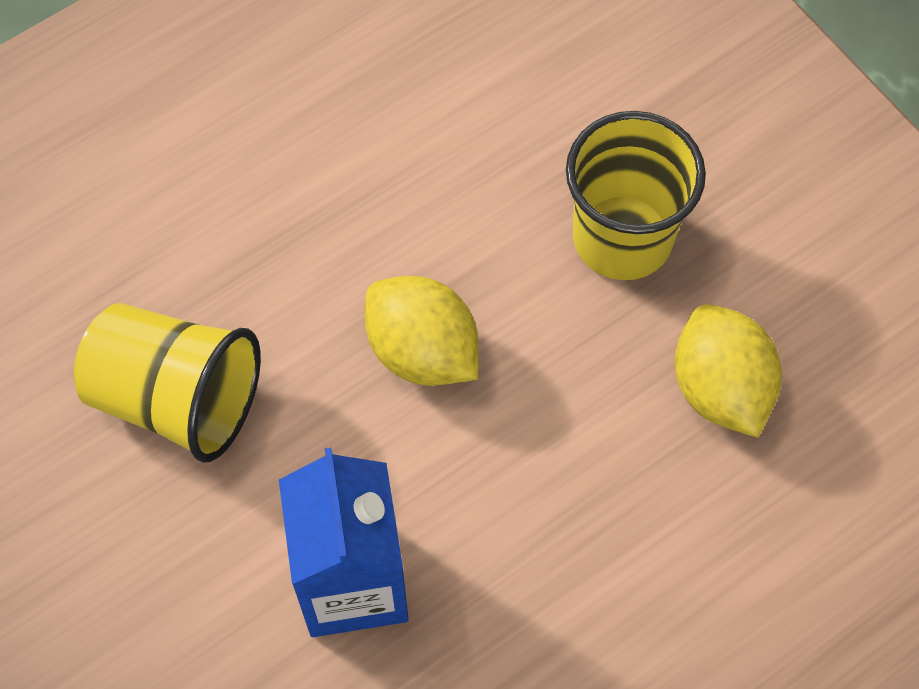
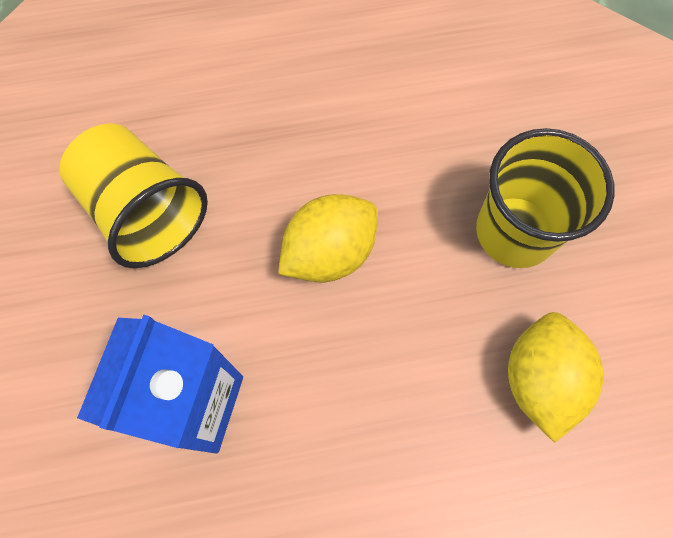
camera: 25 degrees right, 5 degrees up
yellow lemon [365,276,478,386] -> yellow lemon turned 75 degrees clockwise [278,194,378,282]

